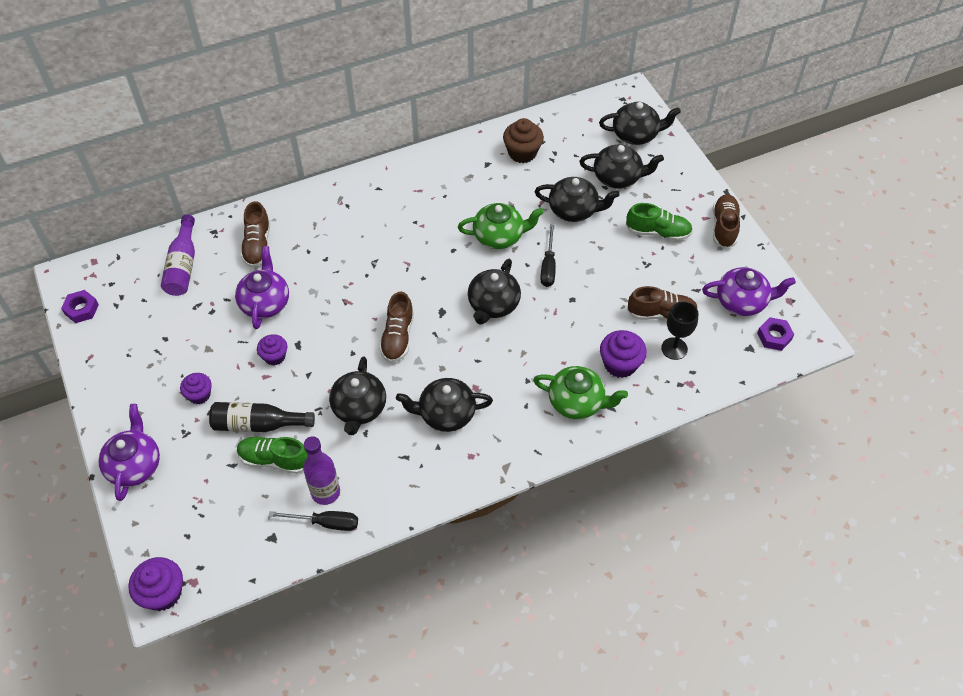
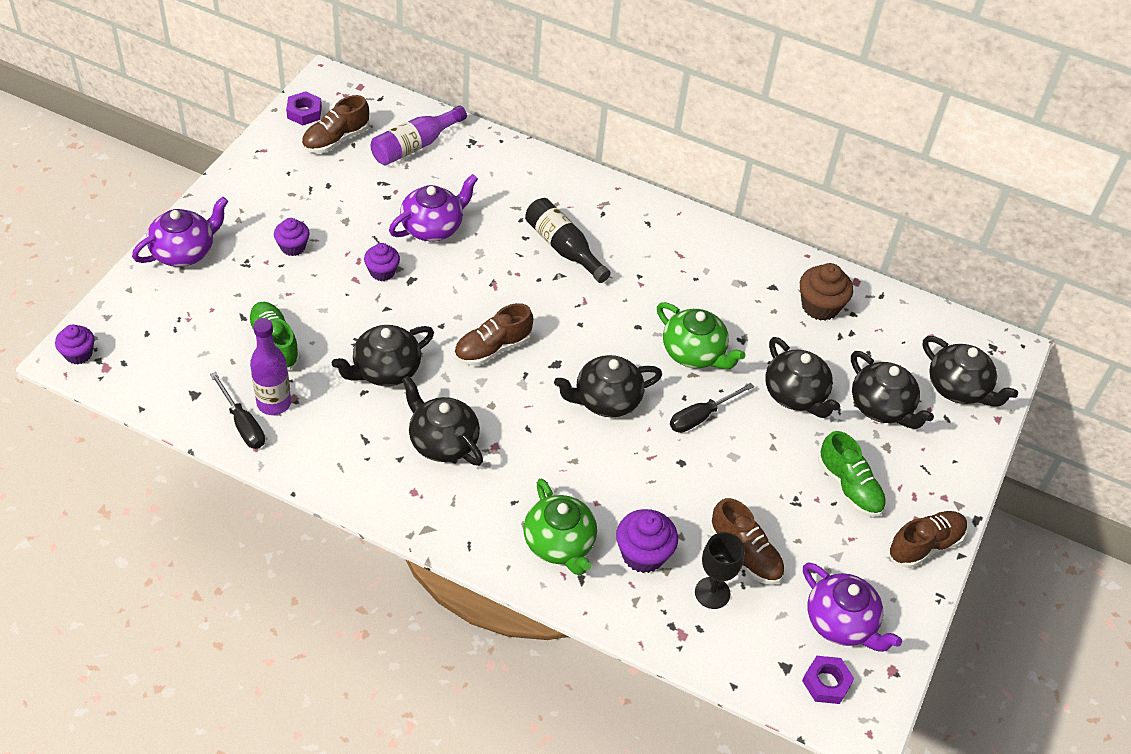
camera: 45 degrees right, 5 degrees down
purple cupcake [128,557,183,611] -> purple cupcake [55,325,95,364], size x0.66
black bottle [209,402,315,432] -> black bottle moved to [525,198,611,283]
brown shoe [240,201,270,267] -> brown shoe moved to [301,95,370,153]

